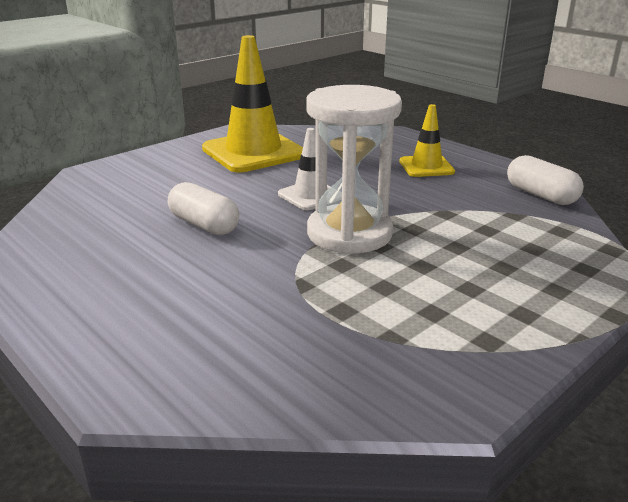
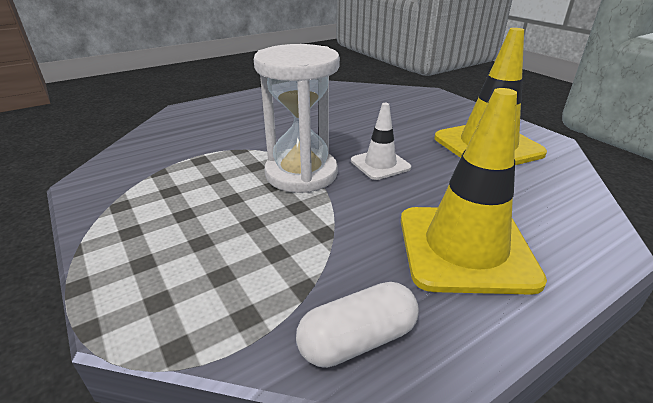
camera: 100 degrees right, 5 degrees up
white capsule [168,182,239,235] -> none
yellow traffic cone [400,104,455,177] -> yellow traffic cone [401,88,547,295], size x1.88

